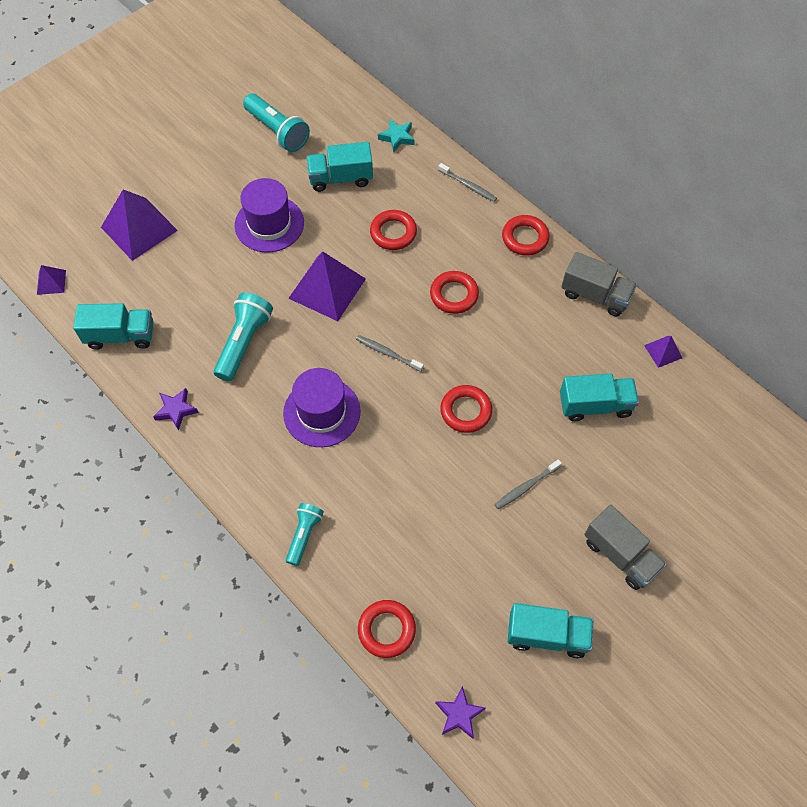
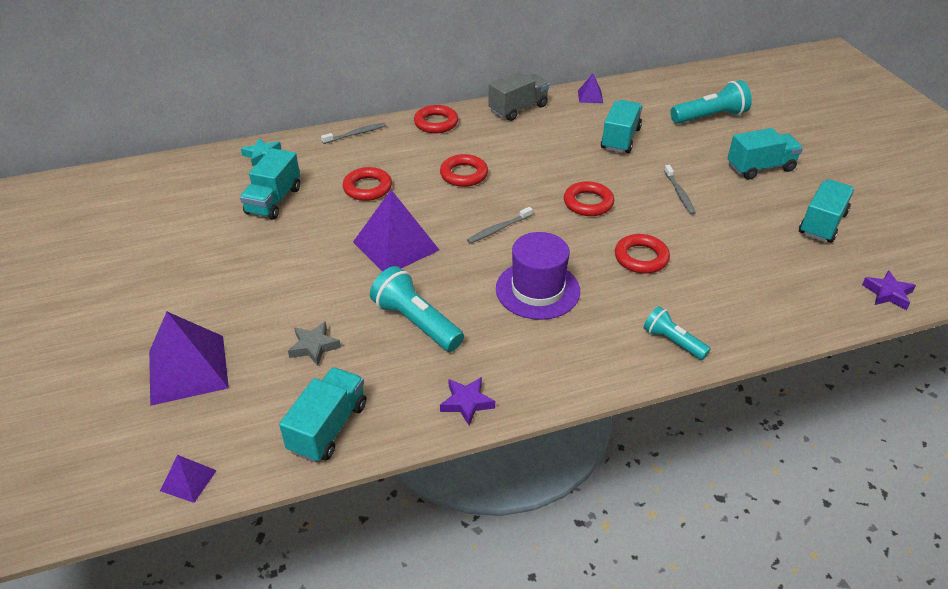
camera: 65 degrees left, 20 degrees down
purple hat [235,178,304,252] -> none
turquoise flashlight [243,94,310,152] -> turquoise flashlight moved to [670,80,752,124]
red ring [358,600,416,658] -> red ring moved to [615,234,670,274]
grey truck [584,505,667,590] -> turquoise truck [727,128,803,180]
none -> grey star [288,321,341,366]

